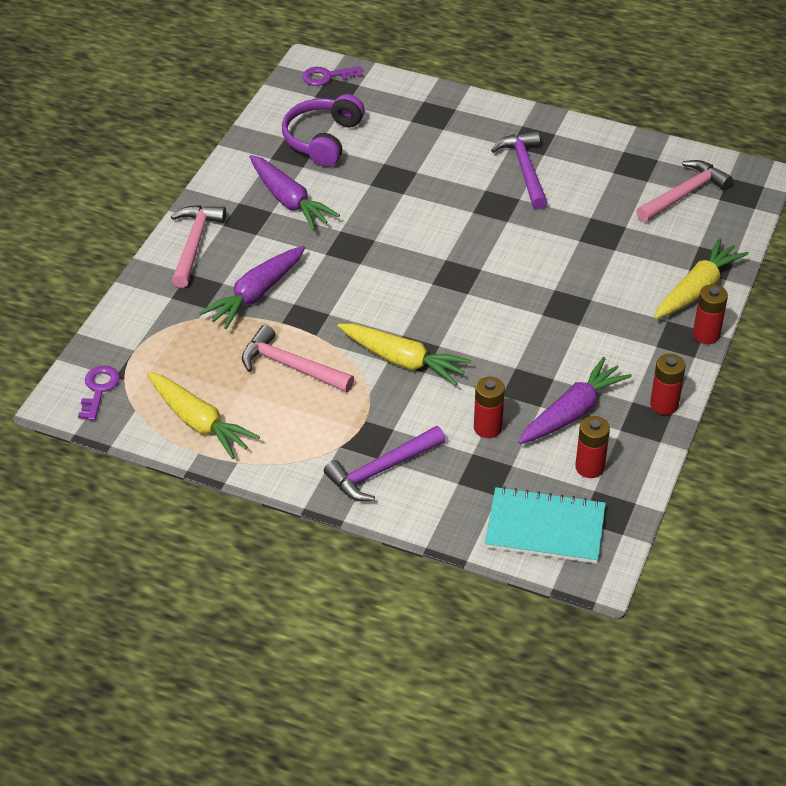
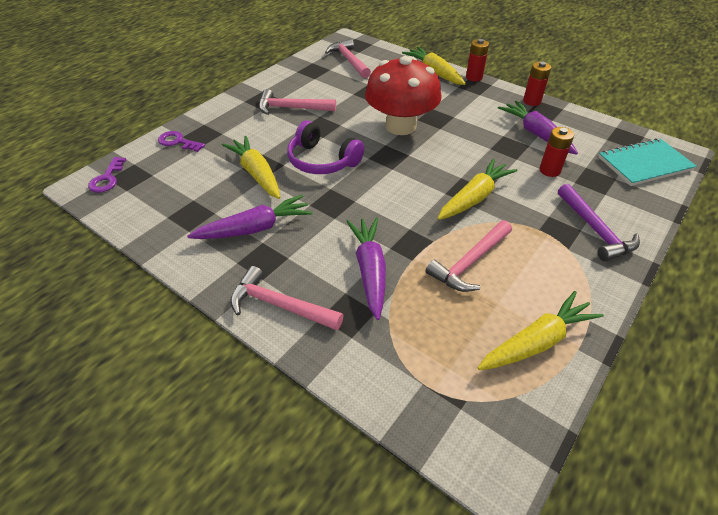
camera: 75 degrees left, 0 degrees up
purple key [78,366,120,421] -> purple key moved to [158,131,205,152]
purple carrot [200,246,305,329] -> purple carrot turned 150 degrees counterclockwise [346,217,386,320]
purple headphones [282,94,365,167] -> purple headphones moved to [287,120,364,174]
turquoise notebook [485,486,606,564] -> turquoise notebook turned 45 degrees clockwise [599,138,697,186]
purple hammer [491,131,548,210] -> pink hammer [259,89,336,115]
red battery [575,416,610,478] -> none
none -> yellow carrot [222,136,280,199]
none -> red mushroom [365,56,441,135]

